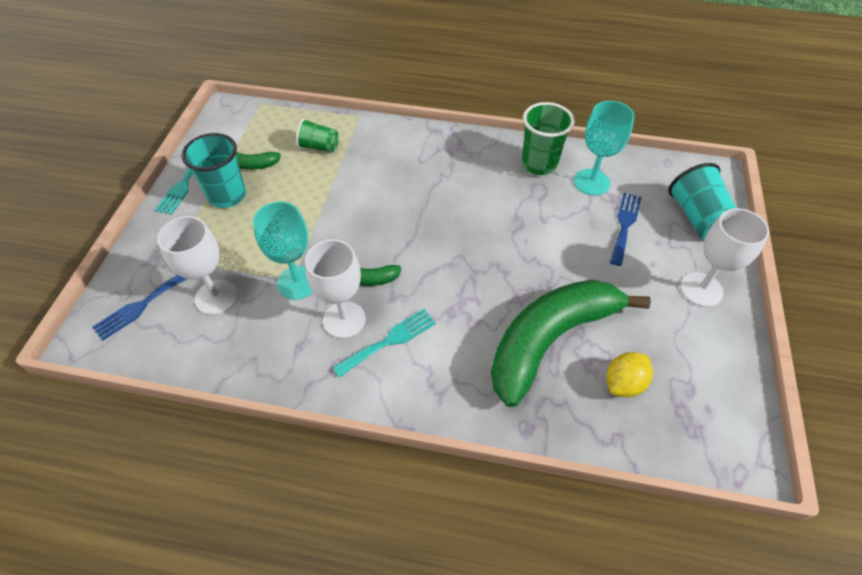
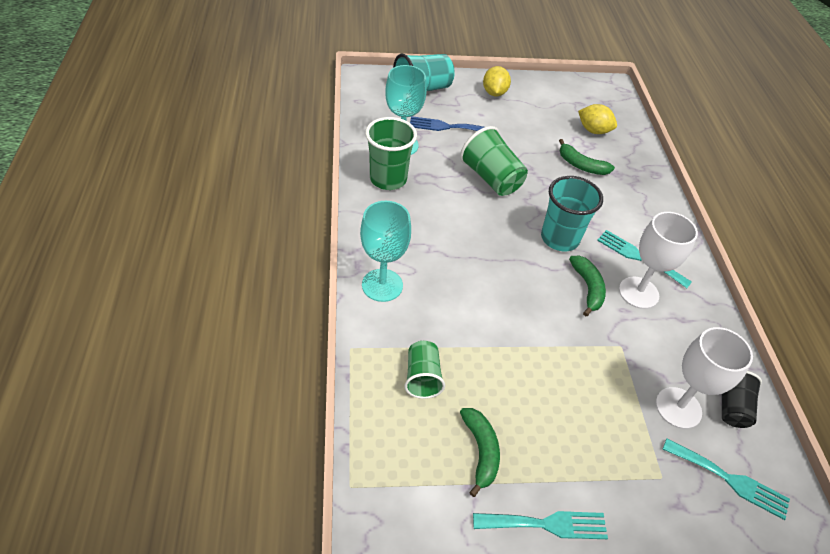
camera: 110 degrees left, 5 degrees down
blue fork [92,275,187,341] -> turquoise fork [663,439,790,520]
turquoise cup [182,133,246,208] -> turquoise cup moved to [541,176,603,251]
turquoise goblet [253,201,313,300] -> turquoise goblet moved to [360,201,411,302]
green banana [491,280,651,407] -> green banana [559,139,615,175], size x0.43
white goblet [681,208,770,307] -> yellow lemon [483,66,511,96]
none -> green cup [460,126,528,196]
none -> black cup [722,371,762,428]

